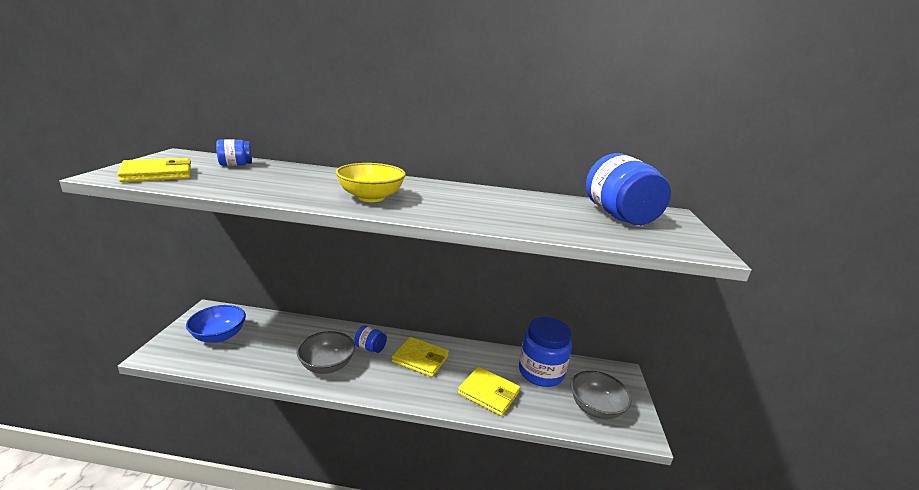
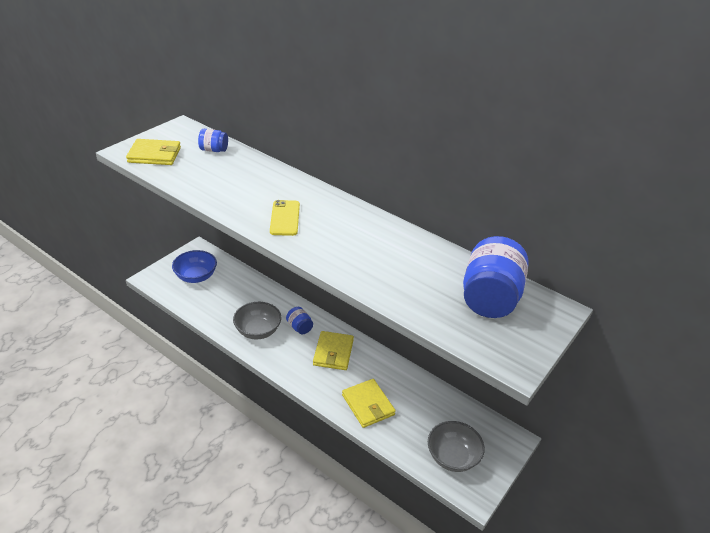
camera: 30 degrees right, 15 degrees up
yellow bowl [336,163,406,202] -> yellow phone [270,200,300,236]
yellow wallet [392,337,449,377] -> yellow wallet turned 45 degrees clockwise [313,331,354,370]
blue jar [519,317,572,387] -> none

